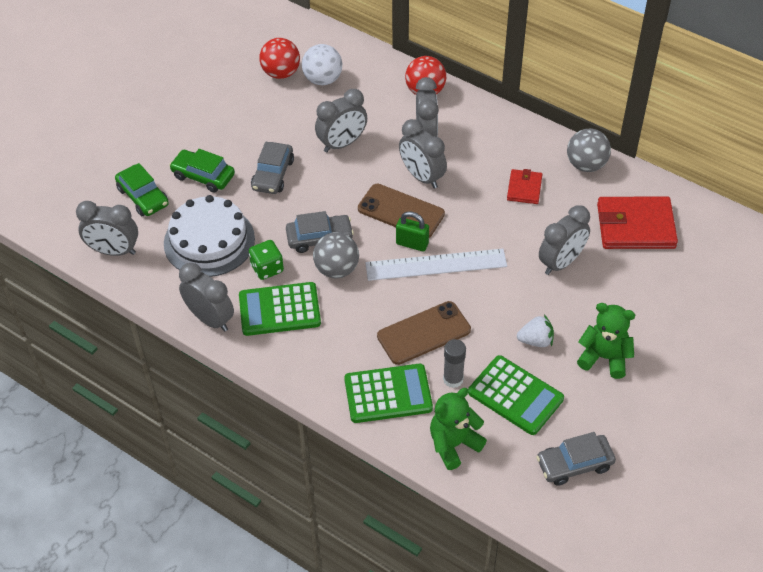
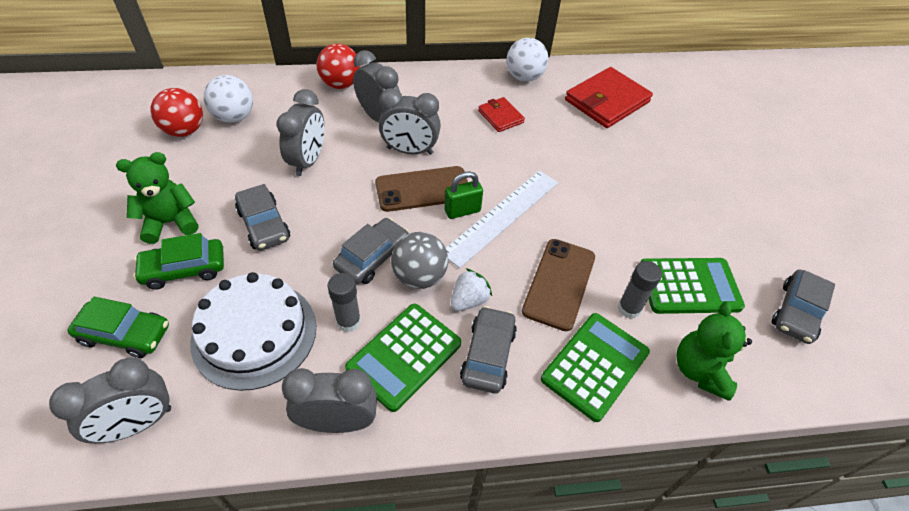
camera: 45 degrees left, 0 degrees up
green dice [249,240,284,280] -> grey glue stick [327,273,361,332]
white strawberry [517,315,554,347] -> white strawberry moved to [451,268,492,311]
grey clock [539,205,590,275] -> none
grey ball [567,129,611,172] -> white ball [506,38,548,82]
green teddy bear [577,303,635,379] -> green teddy bear moved to [116,152,198,244]
none -> grey car [460,306,517,394]

